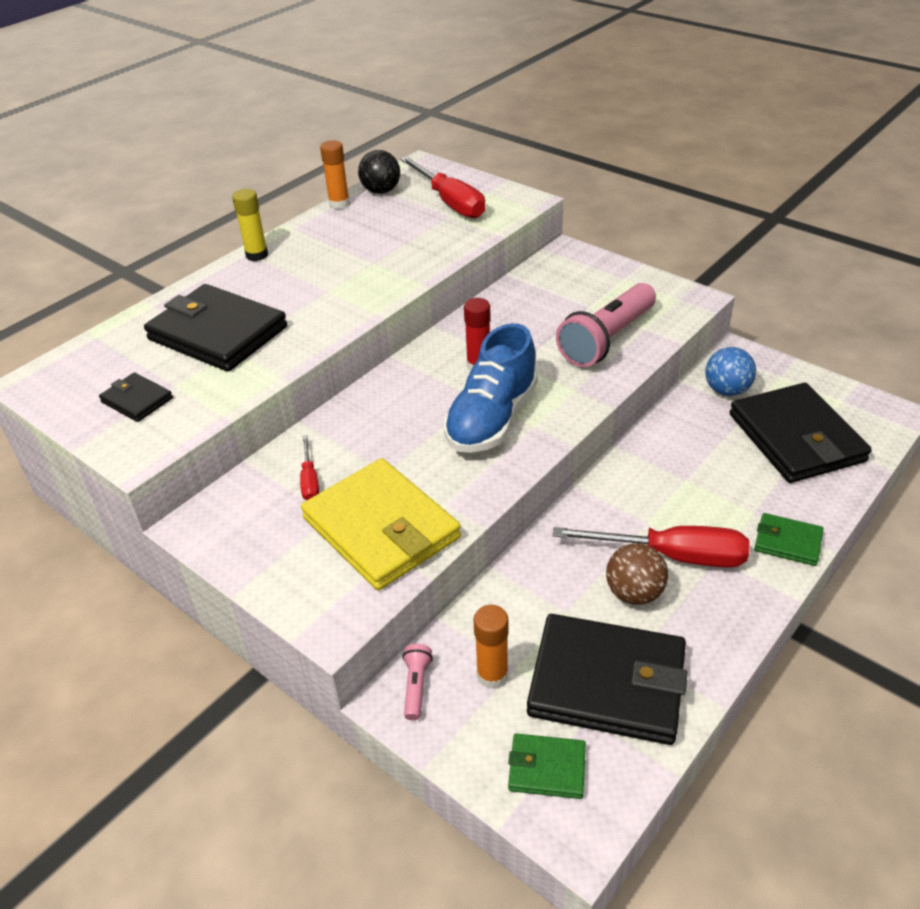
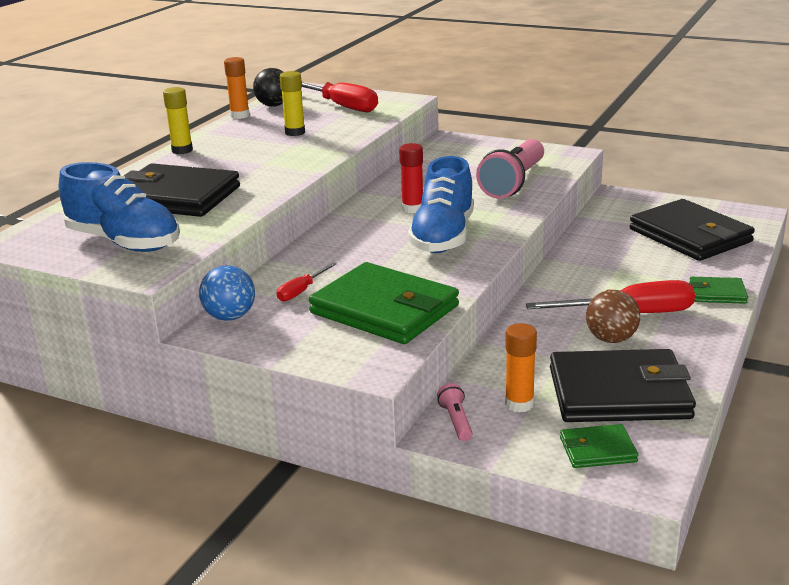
camera: 15 degrees left, 15 degrees down
black wallet [99,372,173,422] -> blue shoe [59,162,180,252]
red screwdriver [300,435,319,500] -> red screwdriver turned 60 degrees clockwise [276,263,337,302]
yellow wallet [301,458,461,590] -> green wallet [309,262,459,344]
blue ball [705,347,756,396] -> blue ball moved to [199,265,255,321]
none -> yellow glue stick [280,71,305,136]

